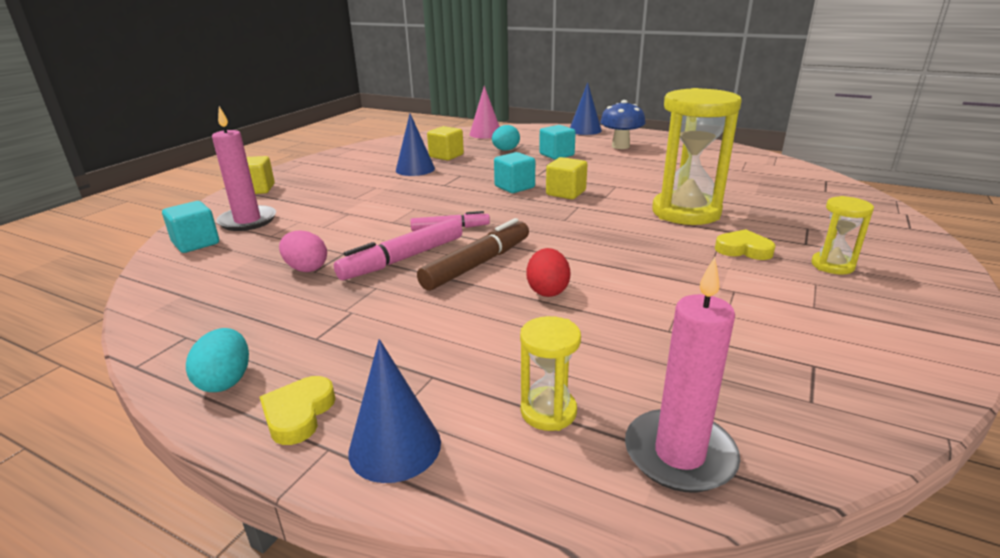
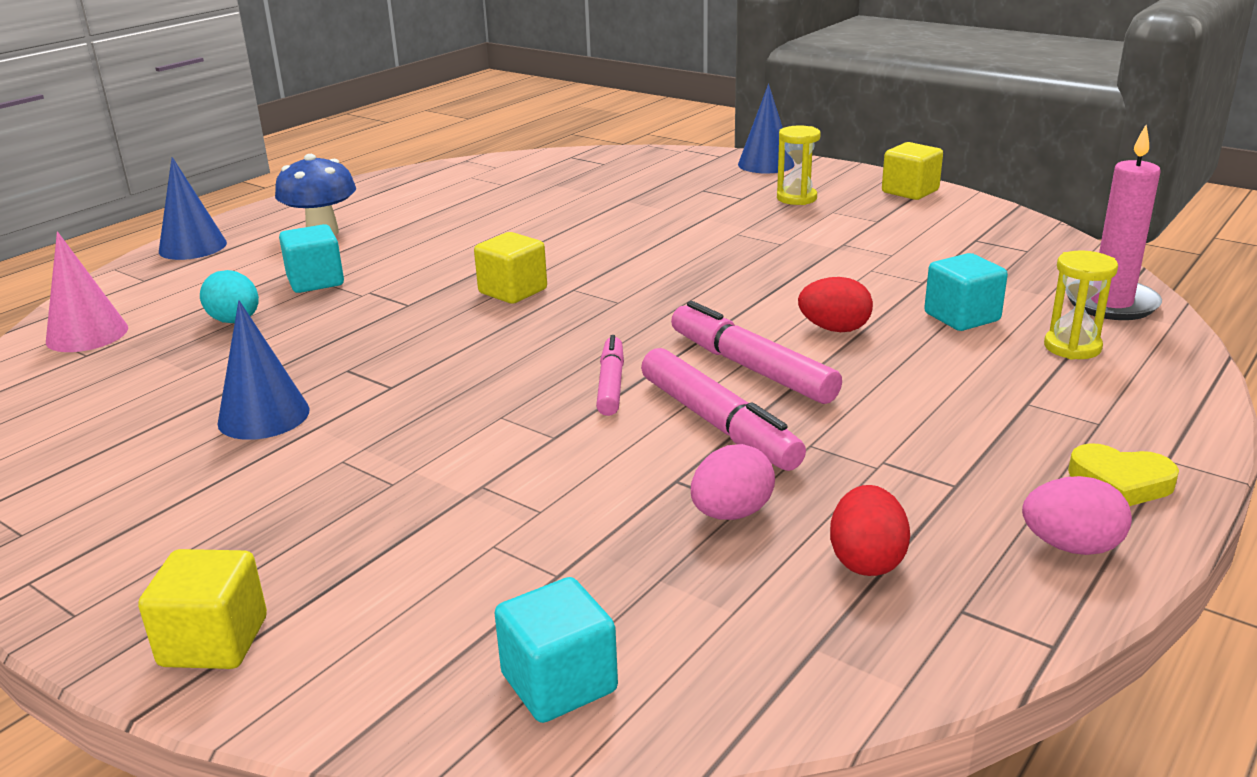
camera: 80 degrees left, 0 degrees up
turquoise egg [186,328,249,392] -> pink egg [1022,476,1132,555]
pink candle [212,106,276,231] -> none
blue cone [348,339,441,483] -> blue cone moved to [738,84,794,174]
brown marker [417,218,529,291] -> pink marker [671,301,842,404]
yellow cube [427,126,464,160] -> yellow cube moved to [882,142,943,200]
turquoise cube [494,152,535,193] -> turquoise cube moved to [924,253,1008,331]
yellow hourglass [652,88,742,225] -> none
yellow heart [715,229,776,260] -> none
none -> red egg [830,485,910,576]

